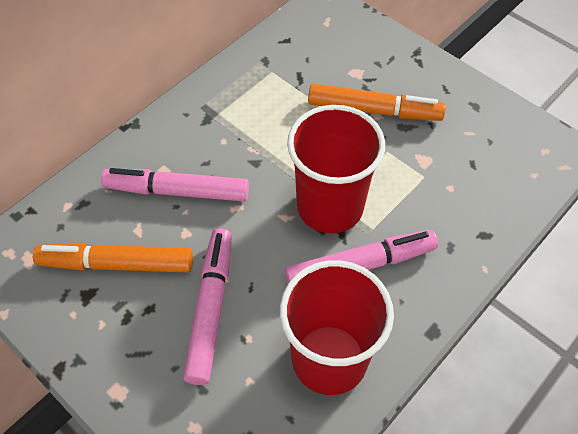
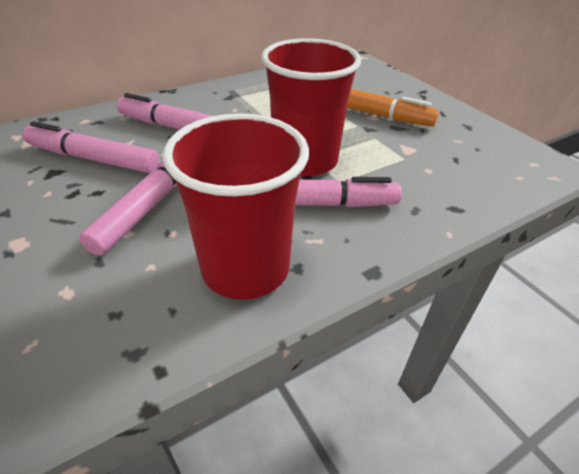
camera: 15 degrees right, 15 degrees down
orange marker [33,243,193,273] -> pink marker [23,121,160,173]

